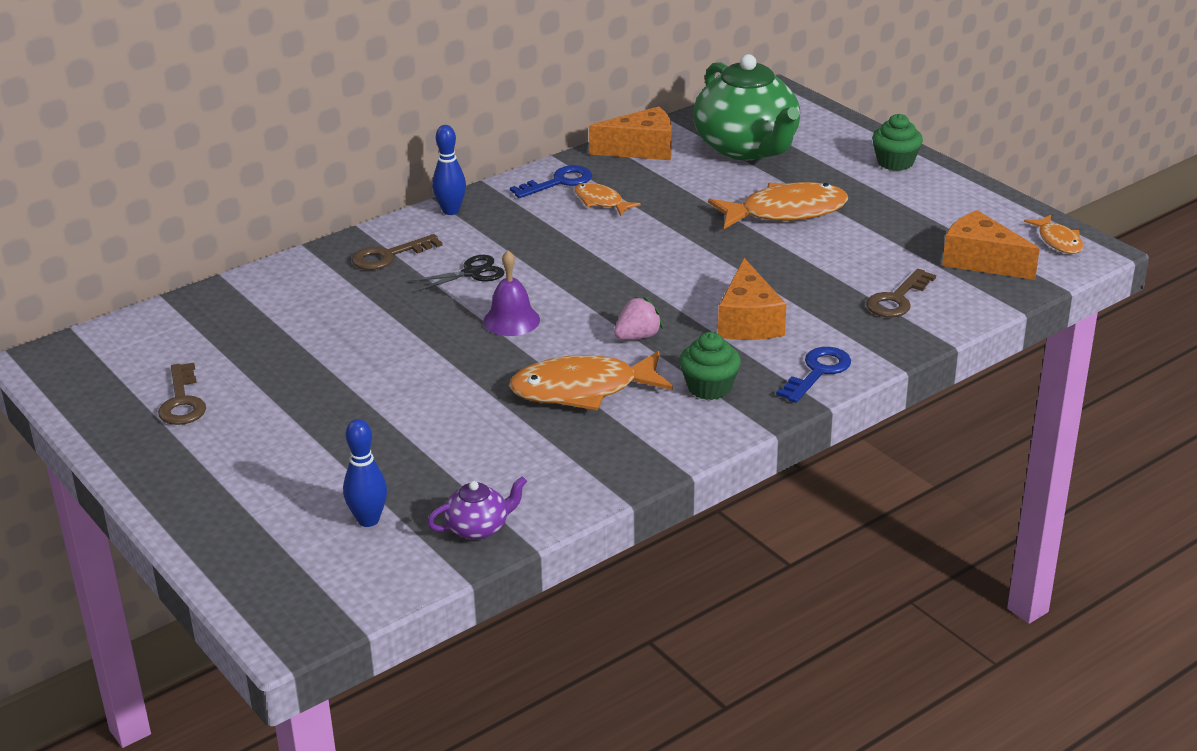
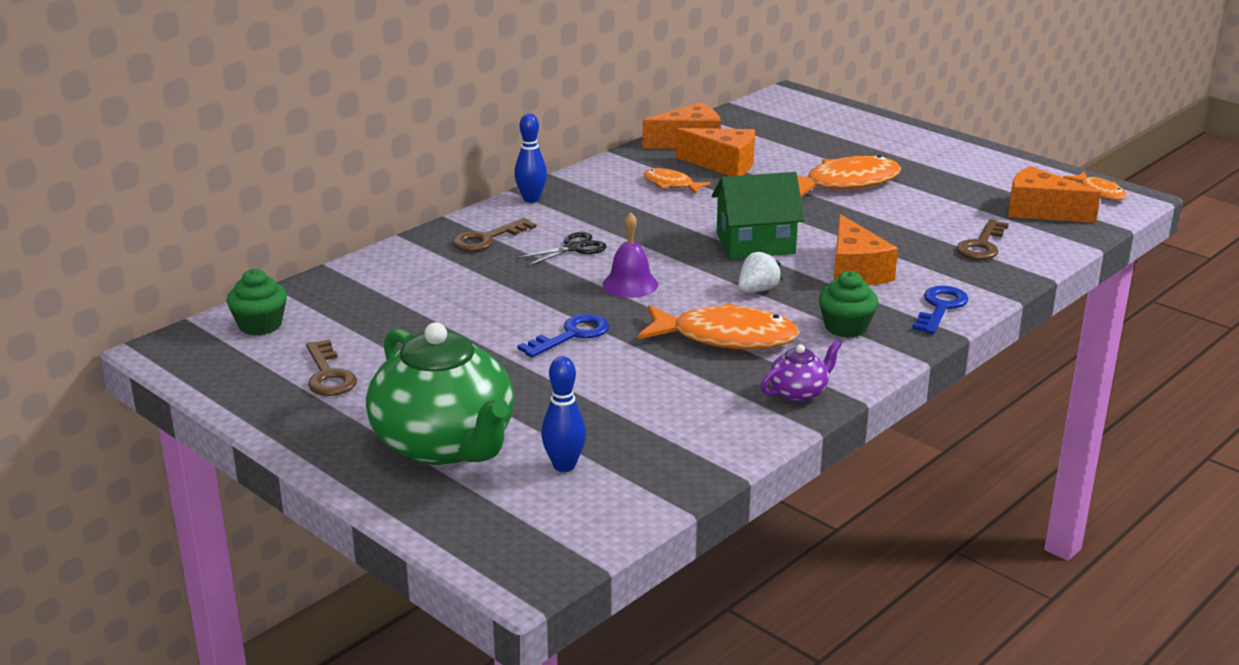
camera: 10 degrees left, 5 degrees down
purple teapot [427,476,527,540] -> purple teapot moved to [761,340,842,402]
orange fish [509,351,673,411] -> orange fish turned 150 degrees counterclockwise [638,303,799,349]
blue key [510,165,592,198] -> blue key moved to [517,314,609,358]
pink strawberry [614,297,663,340] -> white strawberry [738,249,783,293]
green teapot [693,54,800,160] -> green teapot moved to [366,322,514,465]
green cupcake [872,114,923,171] -> green cupcake moved to [227,269,287,335]
none -> orange cheese [675,128,755,176]
none -> green house [712,172,805,259]

